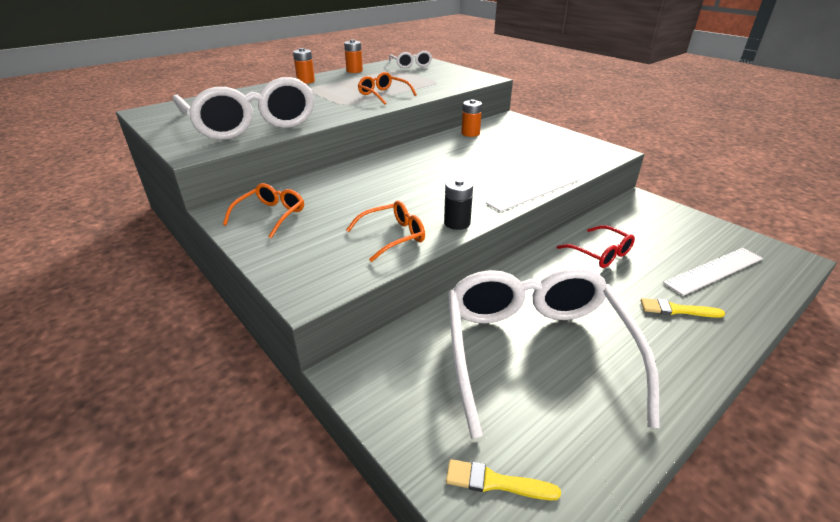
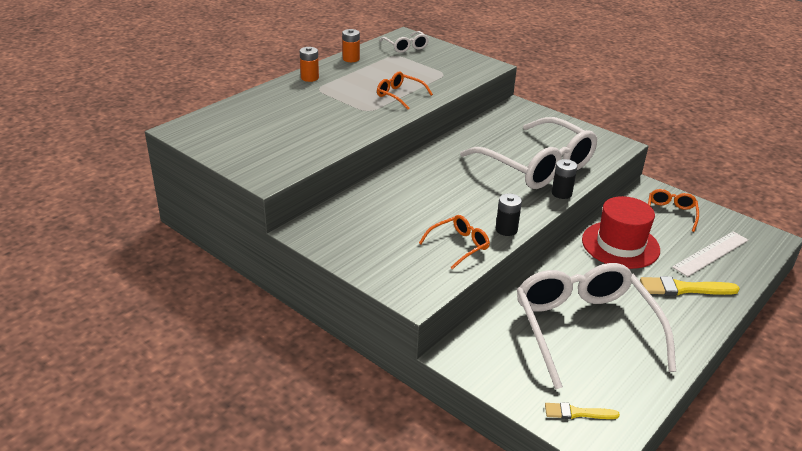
camera: 10 degrees left, 0 degrees up
white glasses [173,77,314,140] -> white glasses moved to [460,117,597,189]
orange glasses [223,183,304,239] -> orange glasses moved to [648,189,699,232]
orange battery [461,99,482,137] -> none
white ruler [486,172,580,212] -> black battery [552,159,577,199]
red glasses [557,225,635,268] -> red hat [582,196,660,269]
yellow brush [641,298,725,318] -> yellow brush [640,276,740,296], size x1.59

